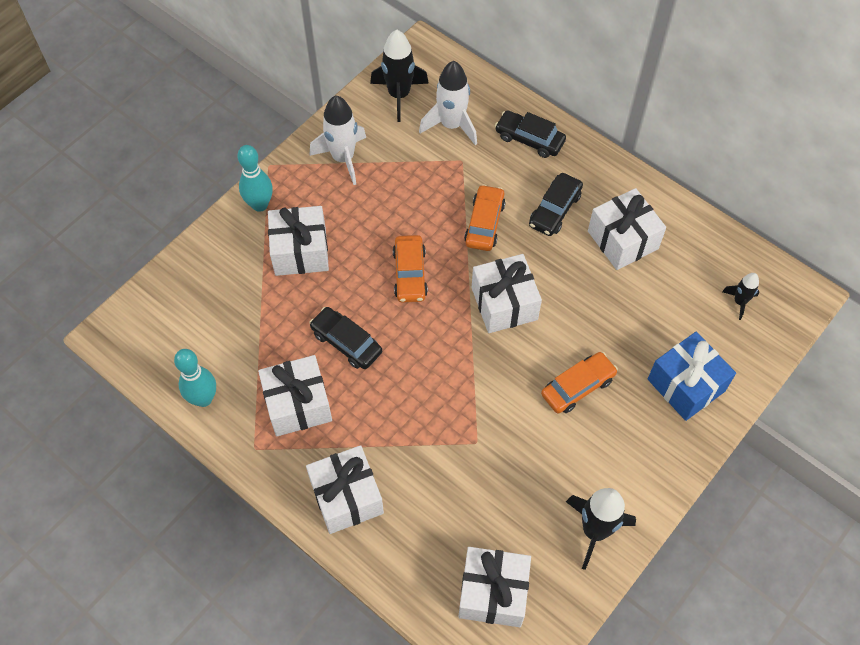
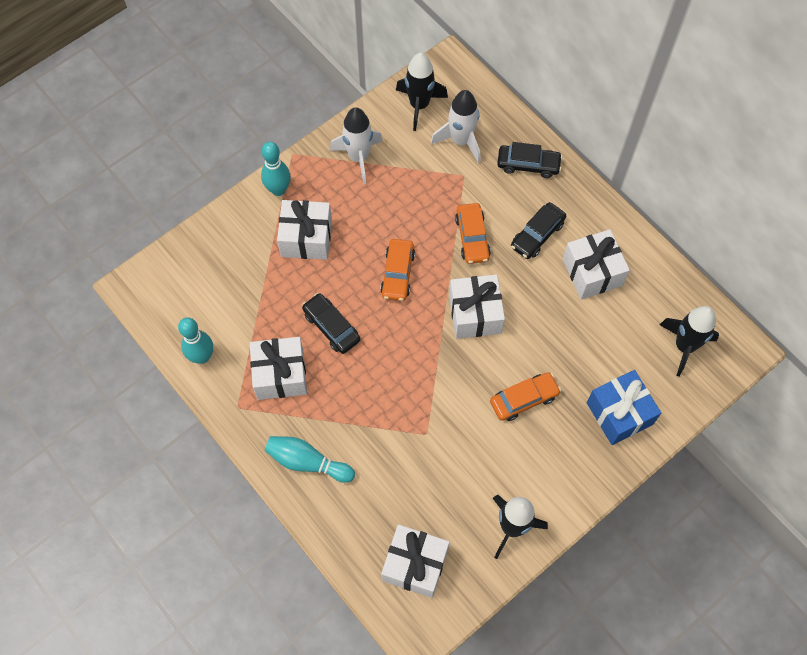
camera: 10 degrees right, 5 degrees up
white gift [306,445,384,534] -> turquoise bowling pin [265,436,355,483]
orange car [464,184,505,251] -> orange car turned 150 degrees clockwise [455,203,491,264]
black car [495,110,566,158] -> black car turned 150 degrees clockwise [497,142,562,178]
black rocket [722,273,760,320] -> black rocket [660,306,719,376], size x1.82

